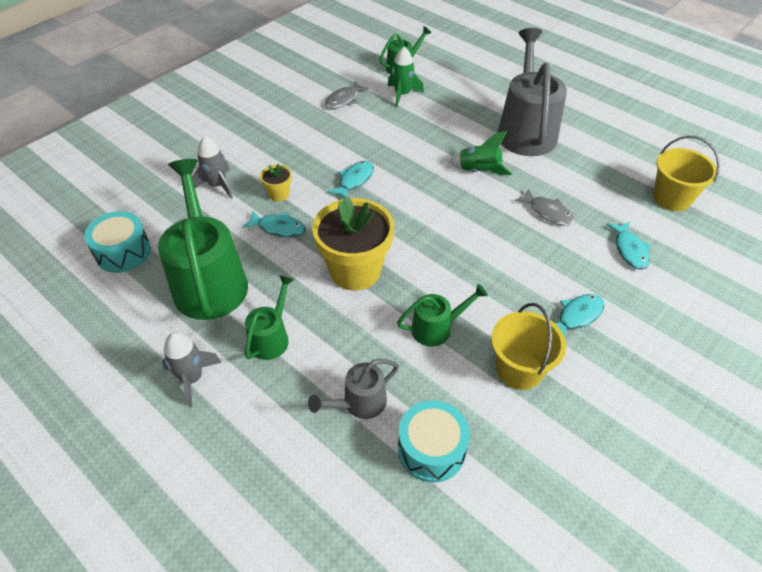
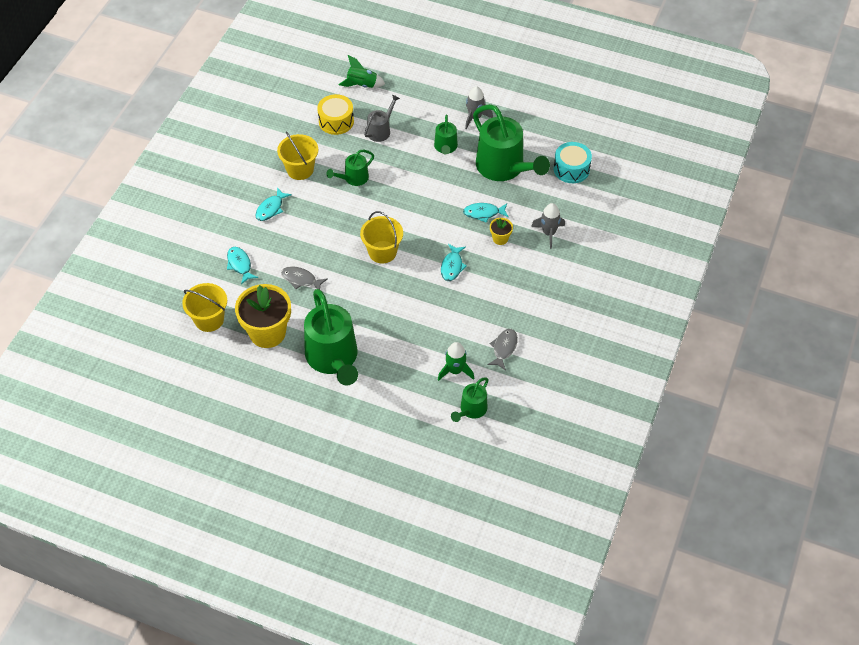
camera: 160 degrees right, 5 degrees up
yellow flower pot [312,196,394,291] -> yellow flower pot moved to [235,284,291,348]
turquoise drum [398,400,470,483] -> yellow drum [317,94,354,135]
green rocket [449,131,512,175] -> green rocket moved to [339,55,385,88]
grey watering can [498,28,567,156] -> green watering can [304,289,358,385]
none -> yellow bucket [360,211,403,263]

